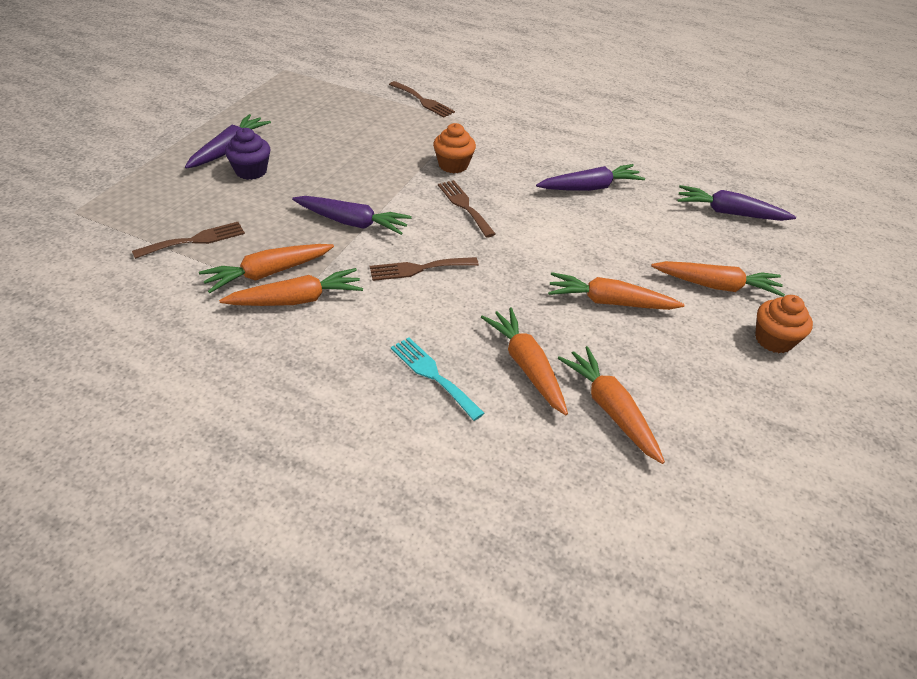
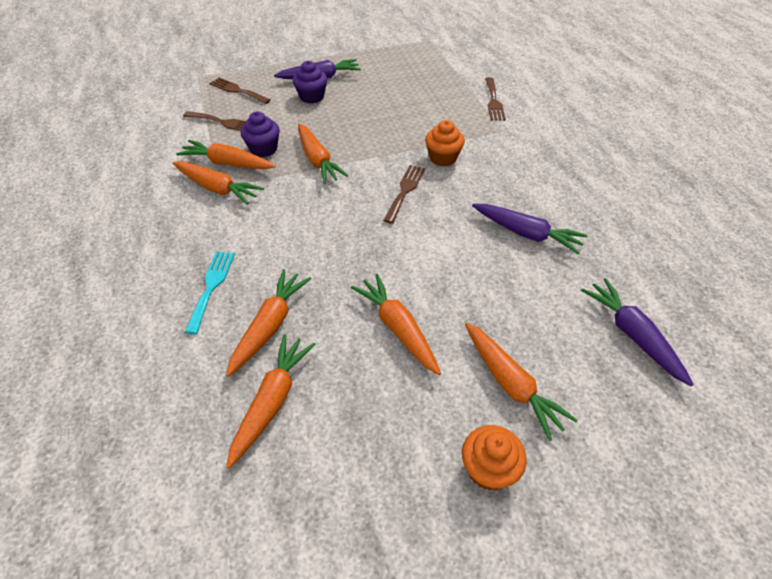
camera: 50 degrees right, 5 degrees up
purple carrot [292,196,412,235] -> orange carrot [298,124,348,184]
brown fork [370,257,479,281] -> brown fork moved to [209,77,271,104]
none -> purple cupcake [241,112,280,157]

